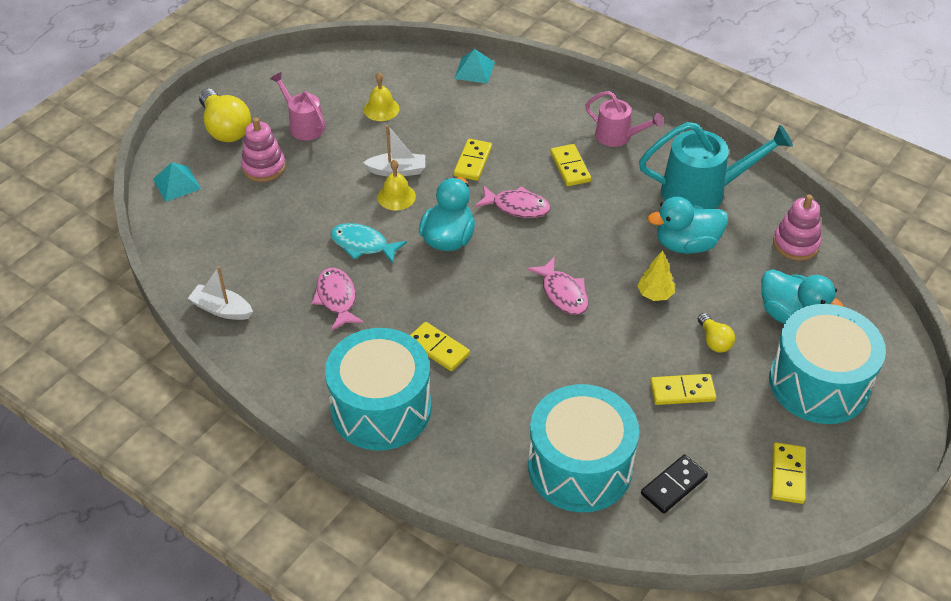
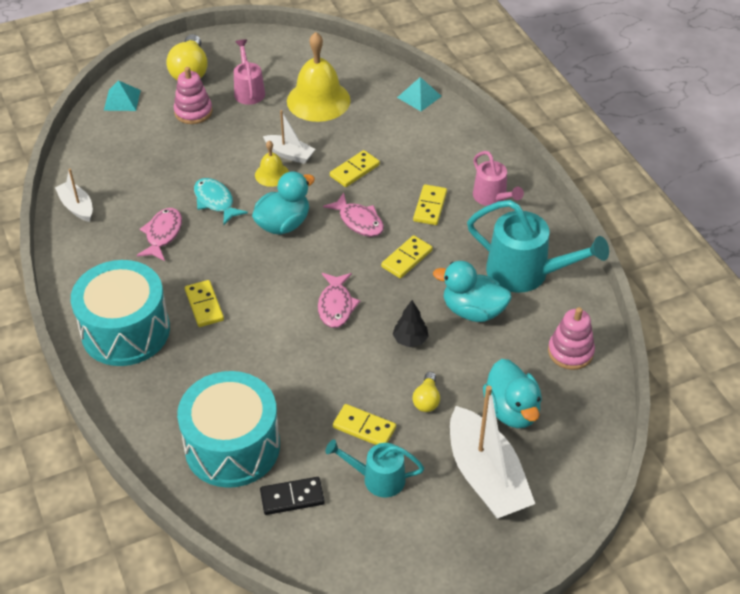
camera: 30 degrees right, 0 degrees up
yellow bell [364,72,400,121] -> yellow bell [287,32,351,122], size x1.96
yellow tree [637,250,675,301] -> black tree [393,300,429,347]
turquoise drum [769,304,886,424] -> white boat [450,386,535,519]
yellow domino [771,442,806,504] -> yellow domino moved to [381,235,433,278]
none -> turquoise watering can [325,439,424,497]

